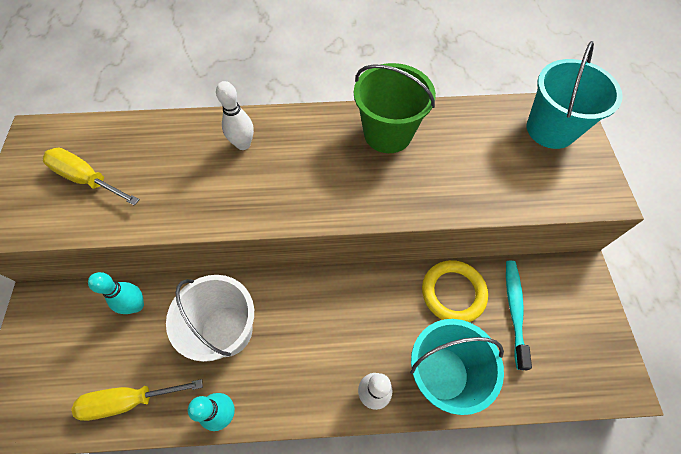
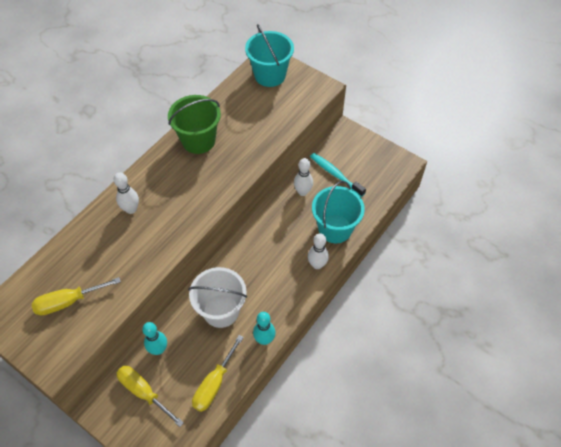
camera: 50 degrees left, 5 degrees down
yellow ring [422,260,488,322] -> white bowling pin [294,158,313,196]
none -> yellow screwdriver [116,366,184,427]

